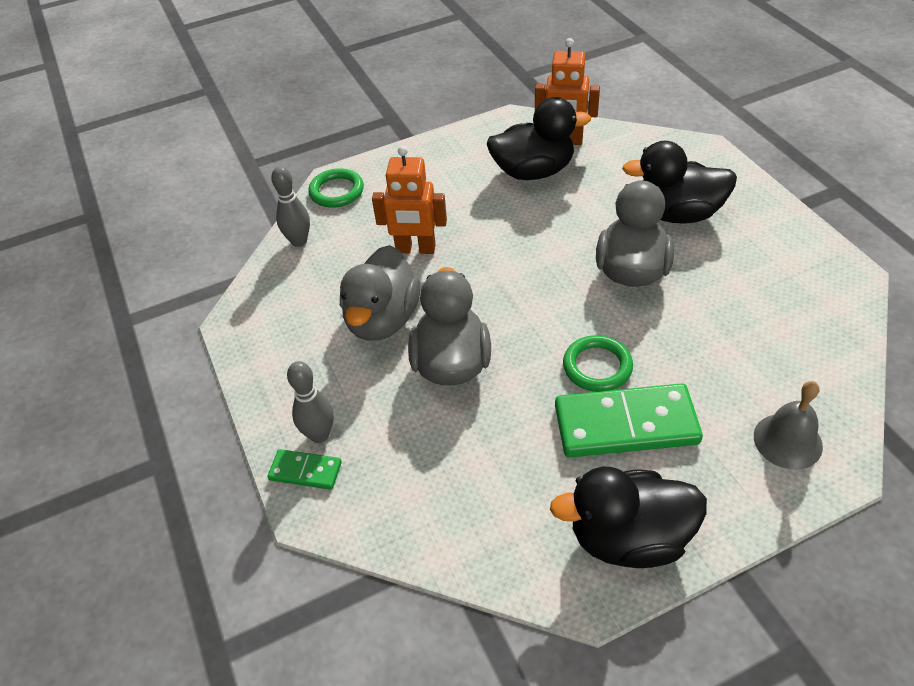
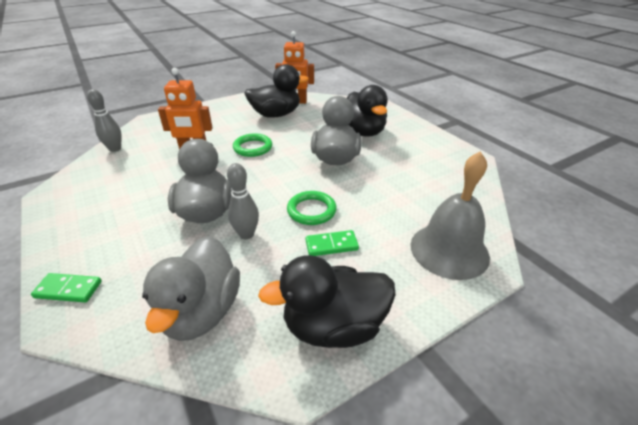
camera: 10 degrees left, 10 degrees down
grey bowling pin [287,361,334,443] -> grey bowling pin moved to [227,163,259,239]
green ring [308,168,364,208] -> green ring moved to [233,134,272,157]
grey duck [340,245,420,341] -> grey duck moved to [142,236,240,341]
green domino [555,383,703,457] -> green domino [305,230,359,256], size x0.49
black duck [622,141,737,224] -> black duck turned 105 degrees counterclockwise [347,85,388,137]
grey bell [754,381,823,470] -> grey bell [411,151,490,280], size x1.57

